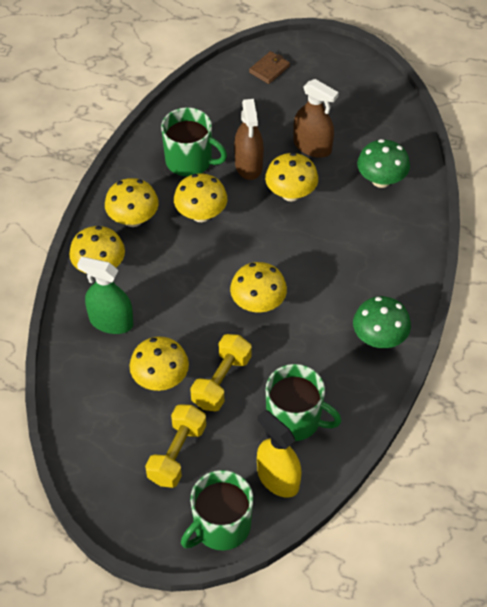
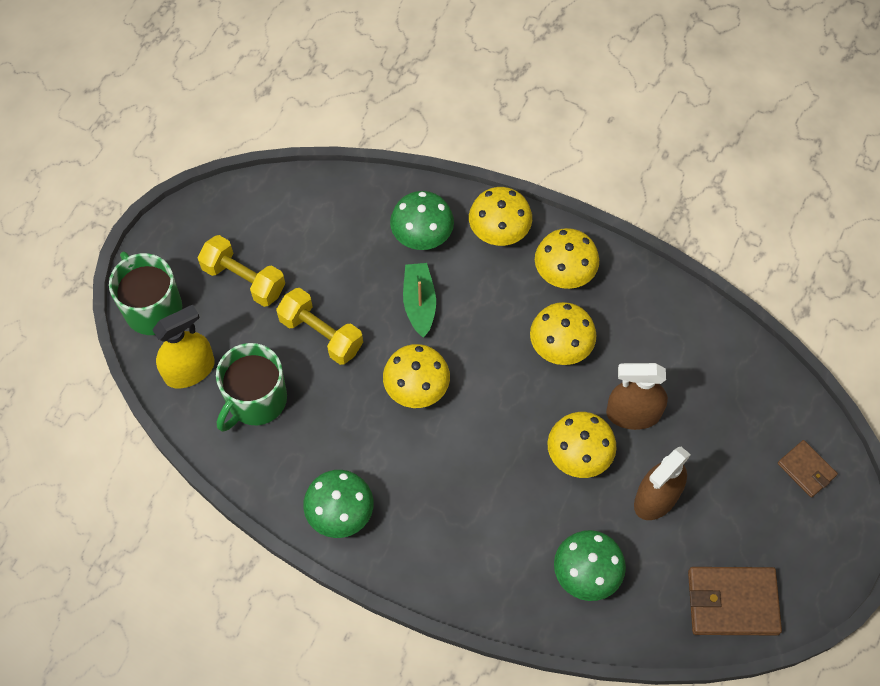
camera: 100 degrees right, 10 degrees up
green spray bottle [77,257,133,334] -> green mushroom [390,191,454,250]
yellow mushroom [129,337,189,391] -> none
green mug [161,107,227,176] -> none
none -> green boat [403,263,436,338]
none -> brown wallet [688,567,782,635]

